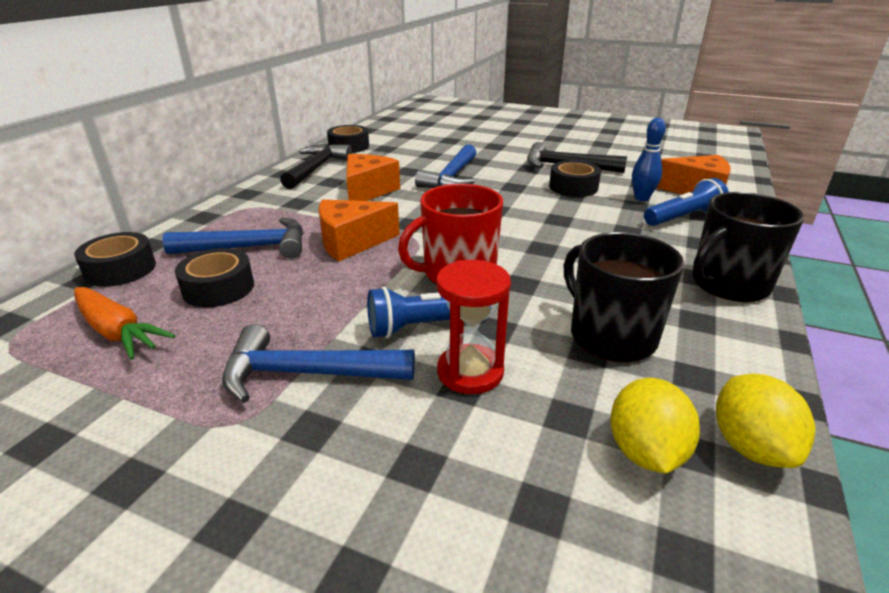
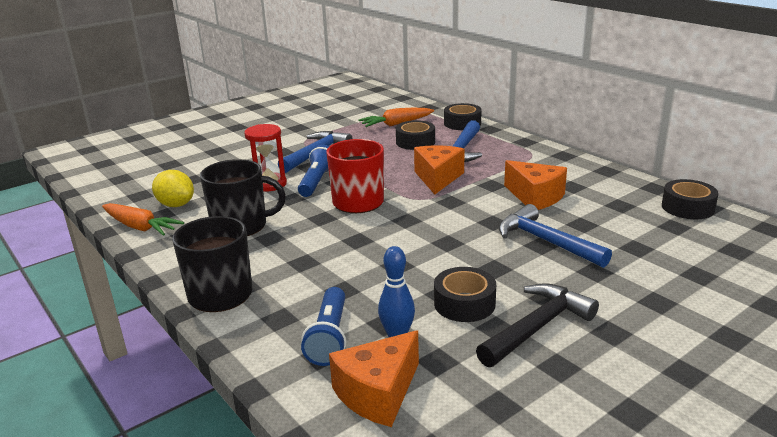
camera: 120 degrees right, 5 degrees down
black hammer [280,144,352,189] -> none
yellow lemon [716,374,815,468] -> orange carrot [102,203,184,236]

